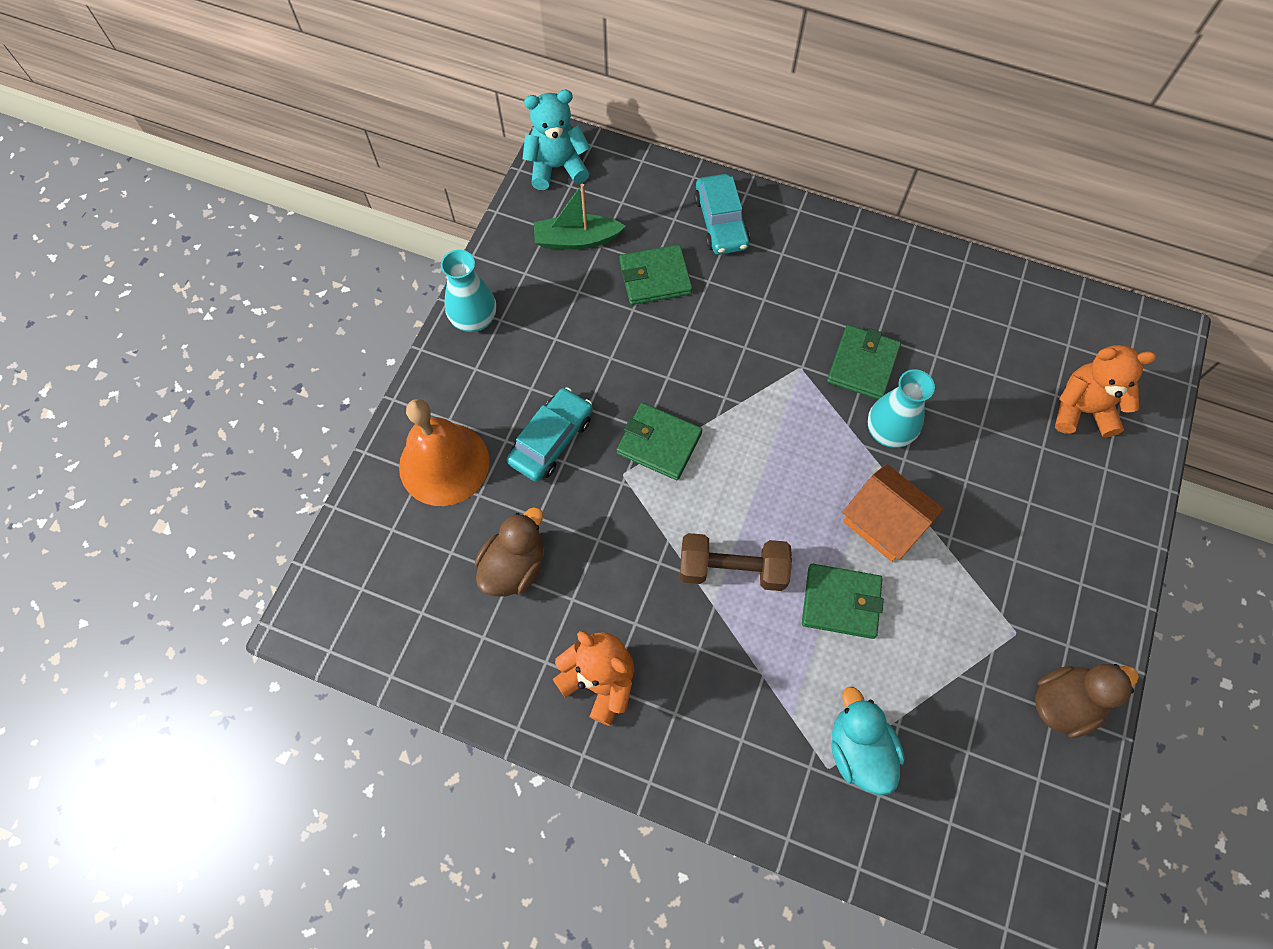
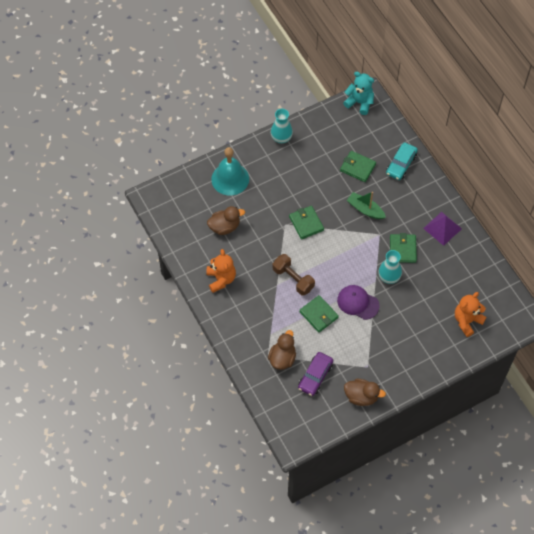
camera: 40 degrees right, 5 degrees down
orange bell [399,399,490,506] -> turquoise bell [211,147,249,196]
turquoise car [507,387,593,482] -> none
green boat [534,184,626,249] -> green boat moved to [347,192,386,219]
green wallet [827,325,901,399] -> green wallet turned 60 degrees counterclockwise [390,233,417,263]
turquoise duck [832,687,905,795] -> brown duck [268,330,296,370]
orange house [842,464,943,562] -> purple cap [337,285,380,320]
orange teddy bear [1055,345,1156,438] -> orange teddy bear turned 90 degrees counterclockwise [455,292,487,337]
none -> purple car [298,352,333,396]
none -> purple pyramid [423,212,462,246]

